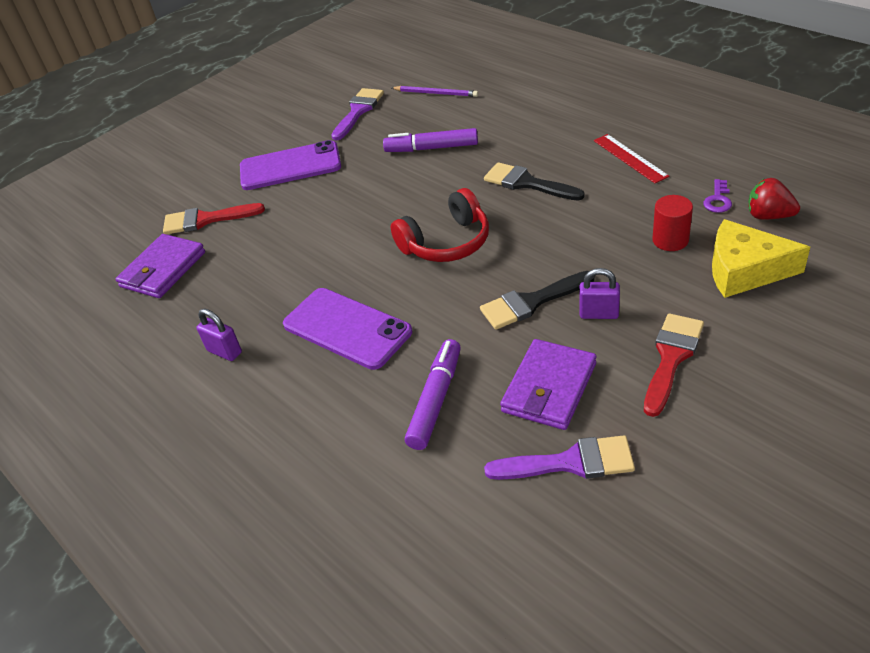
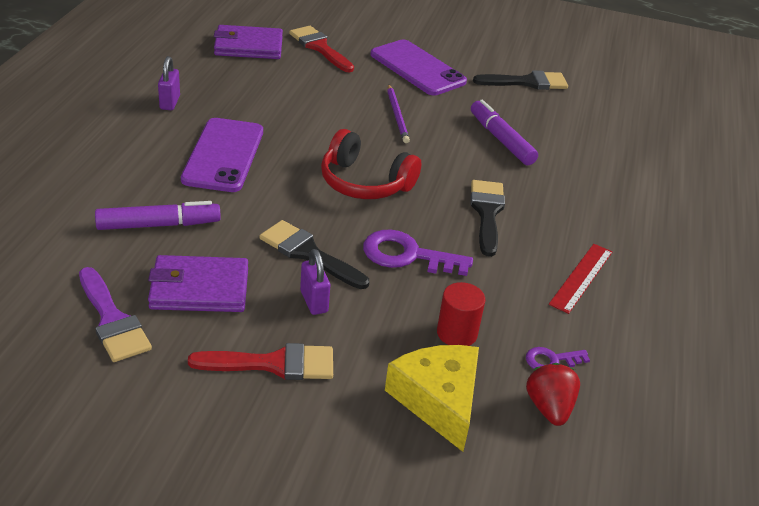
camera: 50 degrees right, 5 degrees down
purple brush [331,88,384,140] -> black brush [473,70,568,90]
purple pencil [392,86,478,97] -> purple pencil moved to [387,84,410,143]
none -> purple key [363,229,473,276]

